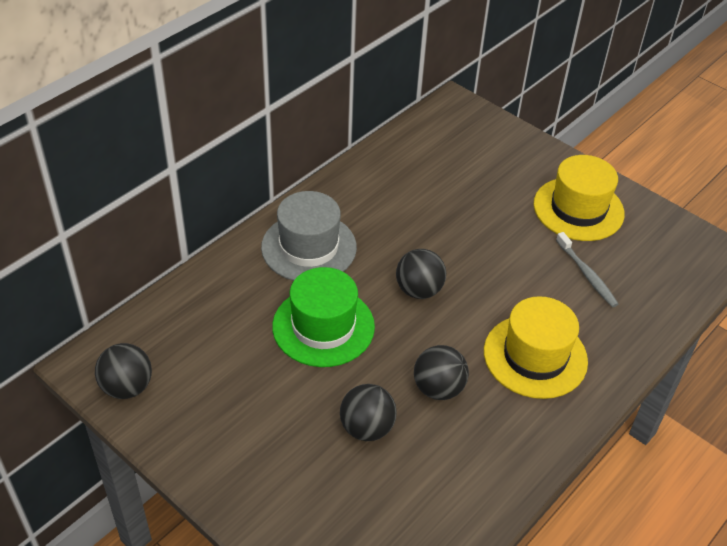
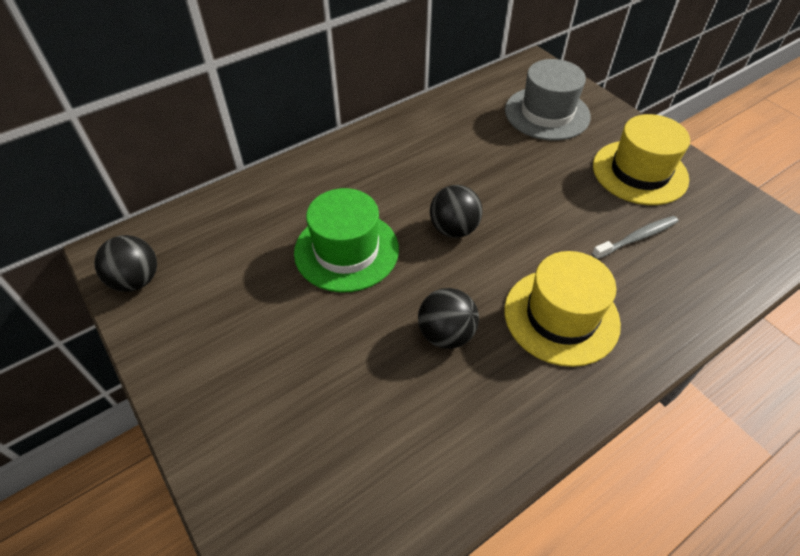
camera: 15 degrees right, 5 degrees up
grey hat [261,191,357,281] -> grey hat moved to [505,59,591,140]
black ball [340,384,397,441] -> none
grey toothbrush [556,232,618,307] -> grey toothbrush turned 105 degrees counterclockwise [592,216,679,259]

